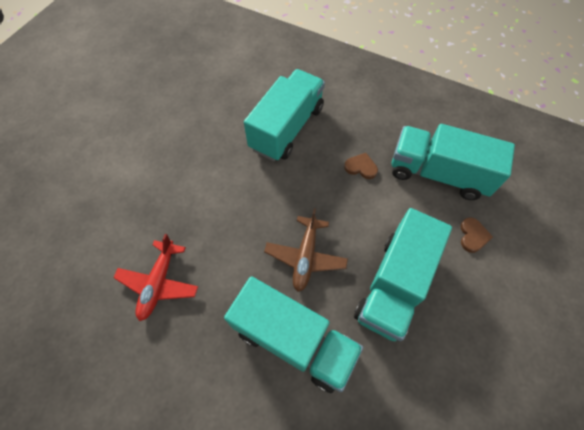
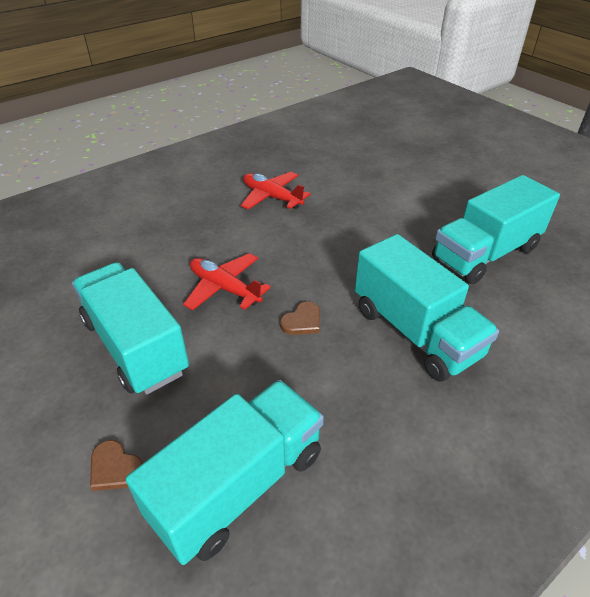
camera: 115 degrees right, 20 degrees down
turquoise truck [224,276,363,393] -> turquoise truck moved to [432,175,560,284]
brown plane [264,208,348,292] -> red plane [183,253,271,311]
brown heart [344,153,378,179] -> brown heart moved to [280,301,320,335]

